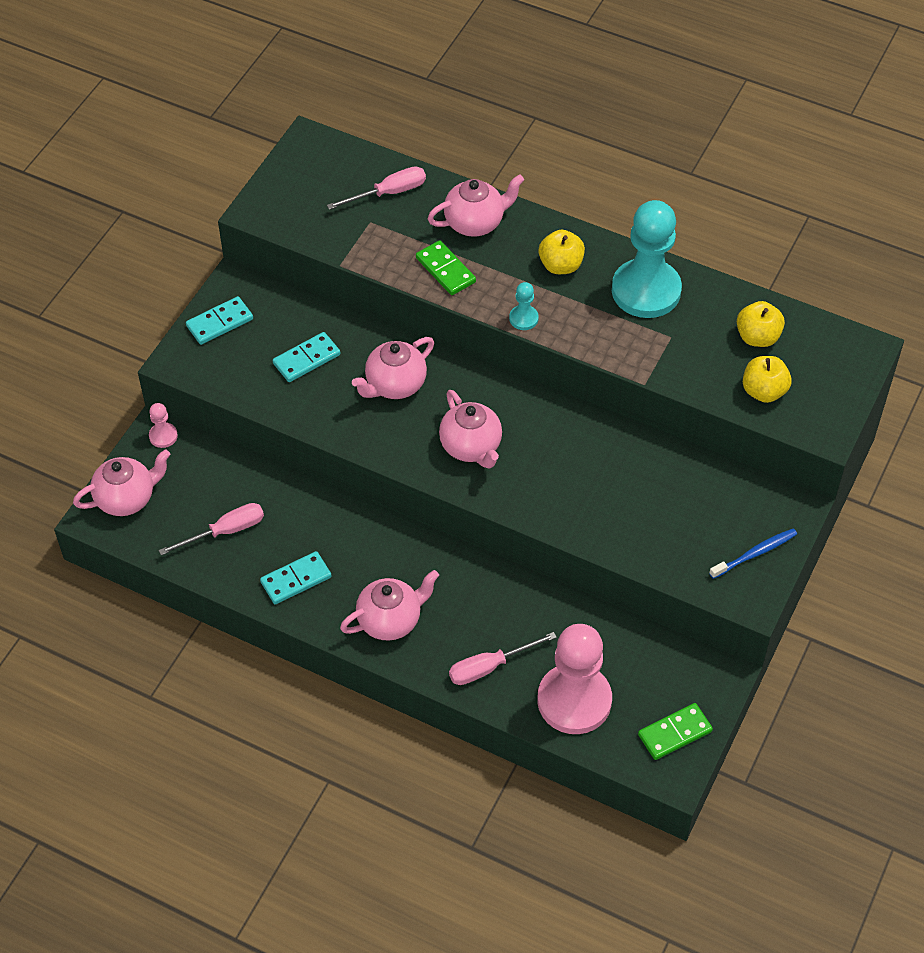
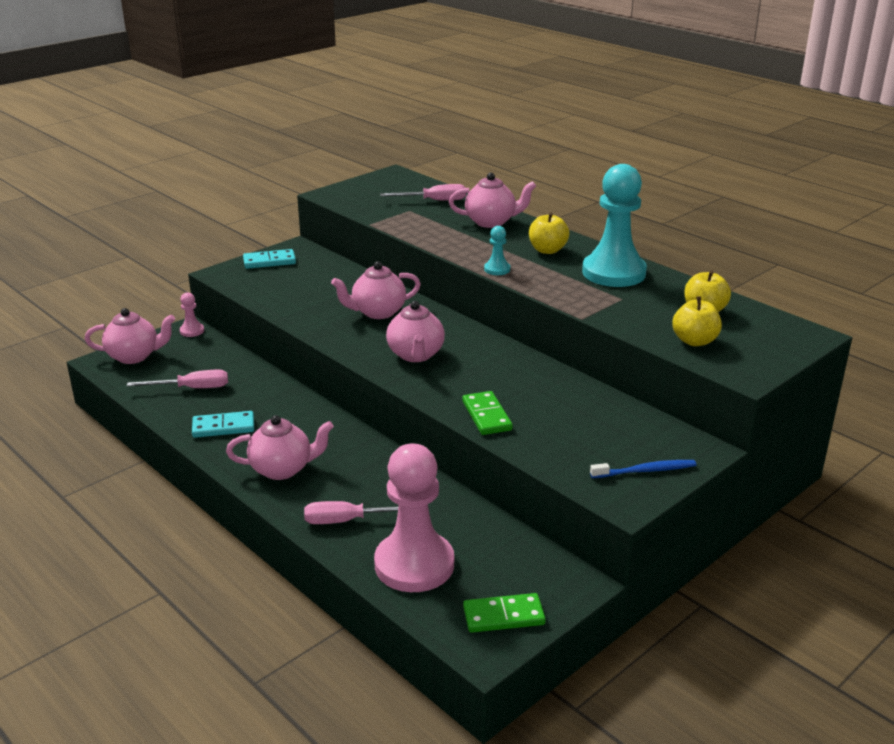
camera: 20 degrees right, 25 degrees down
turquoise domino [273,332,340,382] -> none
green domino [416,240,476,295] -> green domino moved to [462,391,513,435]

